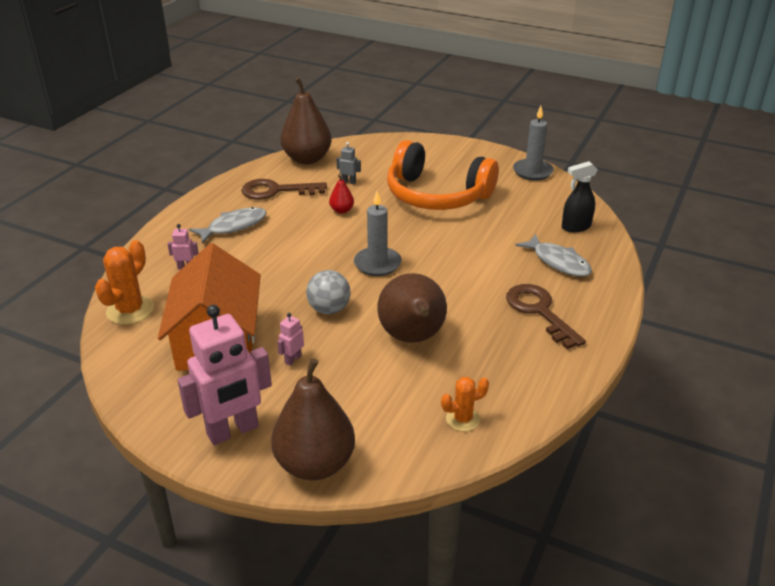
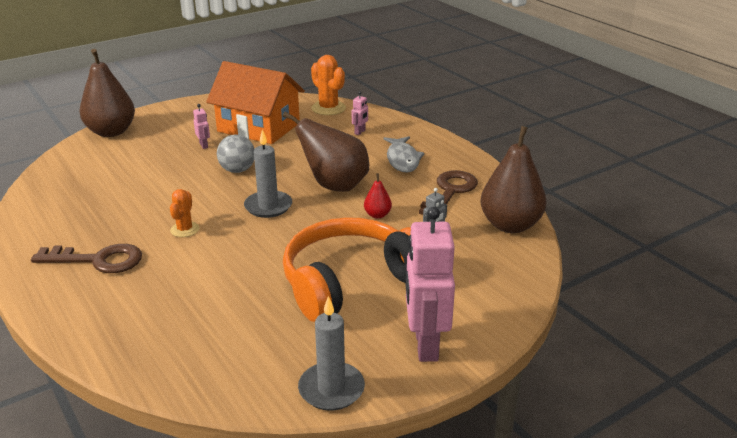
camera: 120 degrees right, 5 degrees down
pink robot [178,305,272,445] -> pink robot moved to [406,207,455,362]
brown pear [377,273,447,343] -> brown pear moved to [283,112,369,192]
orange cactus [441,377,489,431] -> orange cactus moved to [170,189,199,237]
grey fish [515,233,592,277] -> none
black spray bottle [562,161,598,232] -> none

